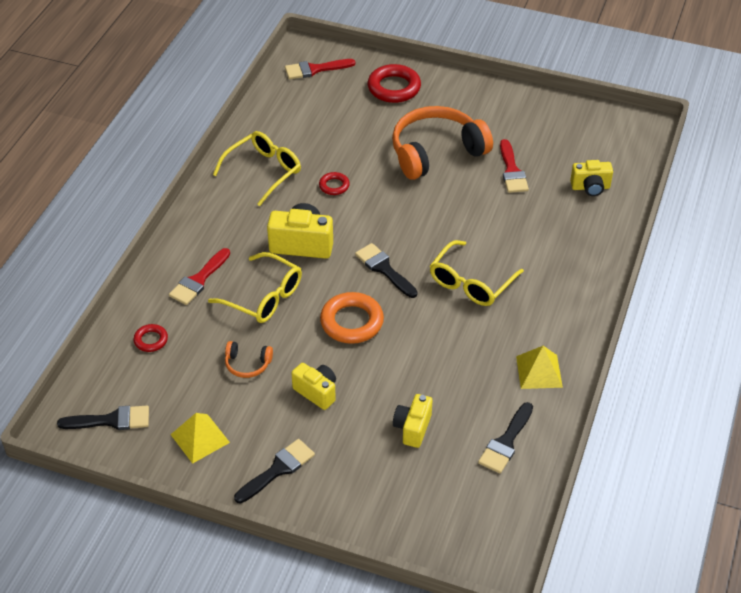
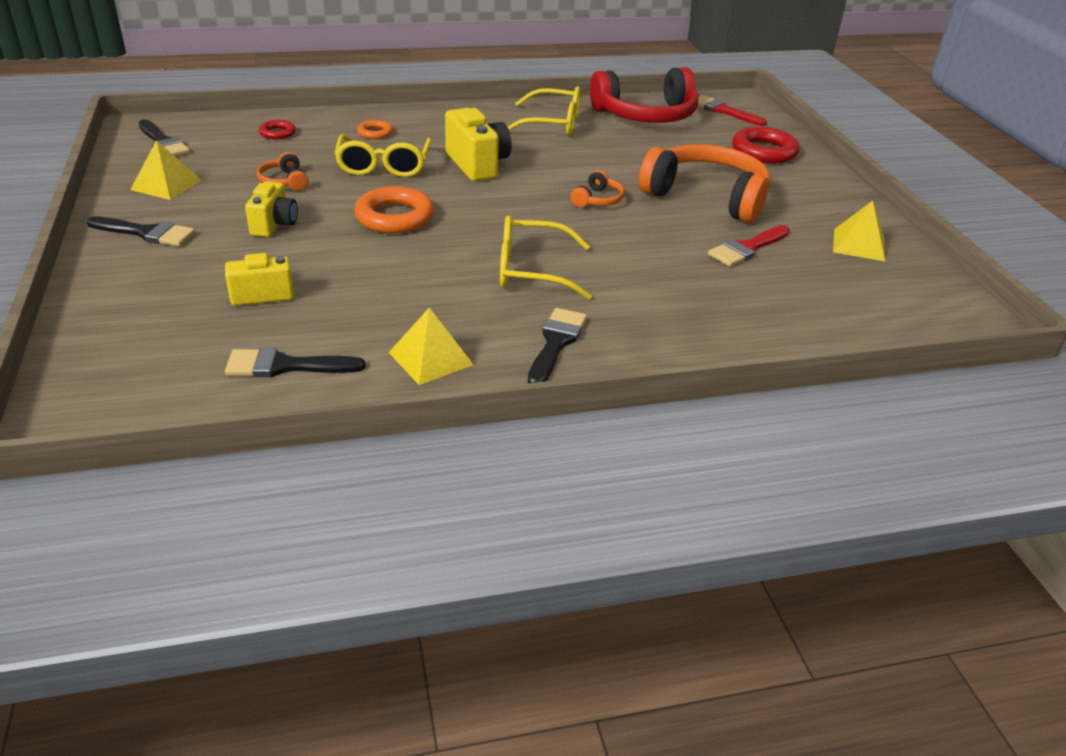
camera: 55 degrees right, 10 degrees down
red brush [169,248,230,305] -> orange ring [357,120,393,139]
red ring [319,172,350,195] -> none
black brush [355,243,418,298] -> black brush moved to [528,308,587,383]
yellow camera [570,160,613,196] -> none
none -> orange headphones [571,170,624,207]
none -> red headphones [590,67,698,123]
none -> yellow pyramid [833,201,885,261]

